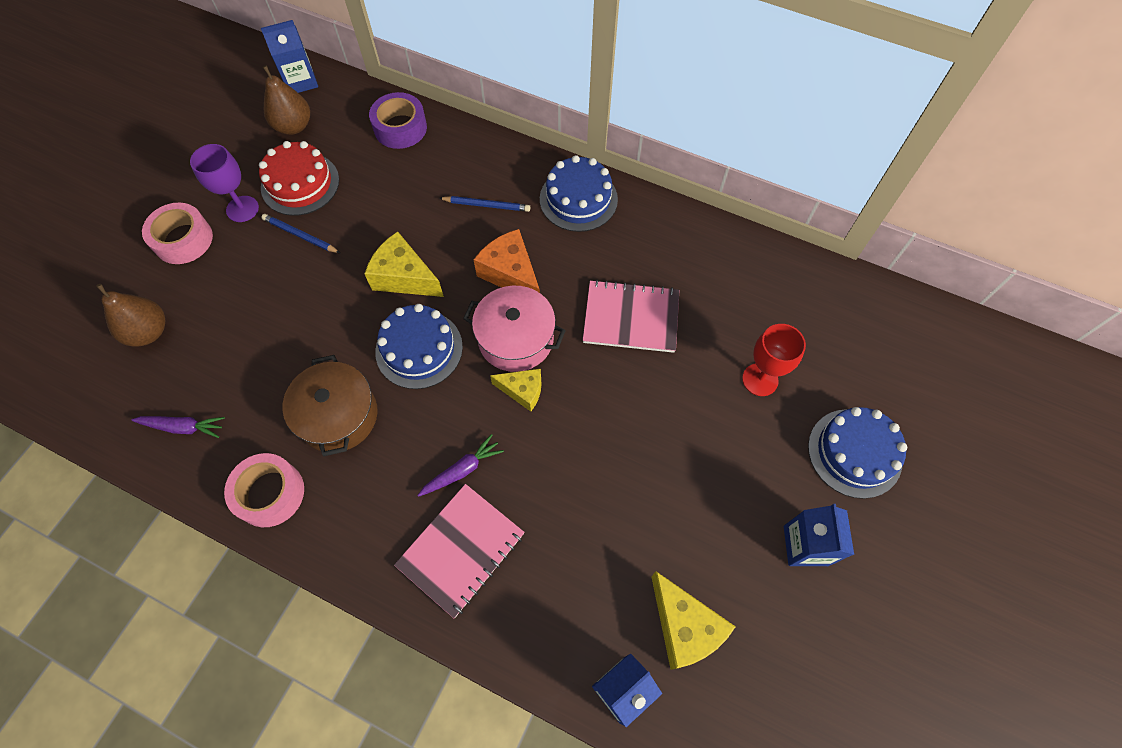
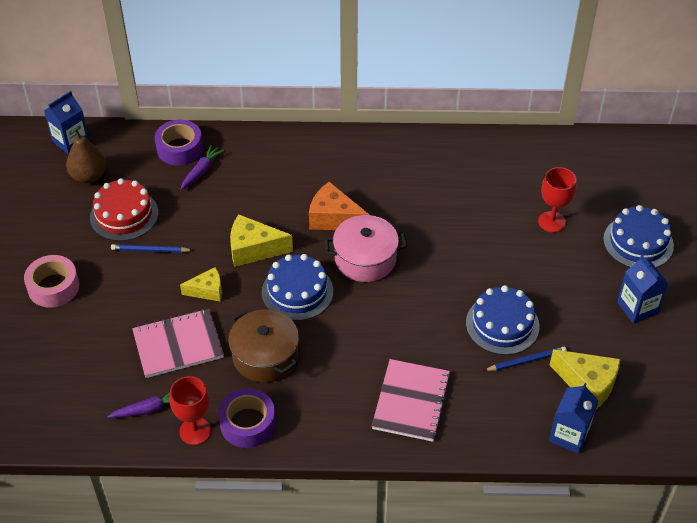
camera: 25 degrees left, 15 degrees down
brown pear [96,284,165,347] -> none
purple goblet [190,144,259,222] -> none
pink tape [224,453,304,527] -> purple tape [219,388,276,448]
purple carrot [417,434,504,497] -> purple carrot moved to [180,145,224,190]
blue pencil [439,196,530,212] -> blue pencil moved to [484,347,567,371]
yellow cheese [490,369,542,412] -> yellow cheese moved to [180,267,222,301]
blue cake [540,155,618,232] -> blue cake moved to [466,285,539,355]
pink notebook [583,280,679,353] -> pink notebook moved to [132,309,224,378]
none -> red goblet [169,376,211,445]

